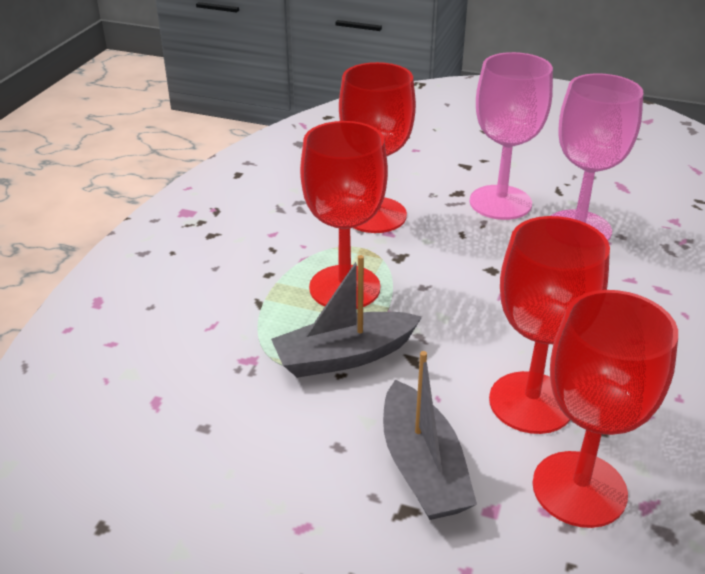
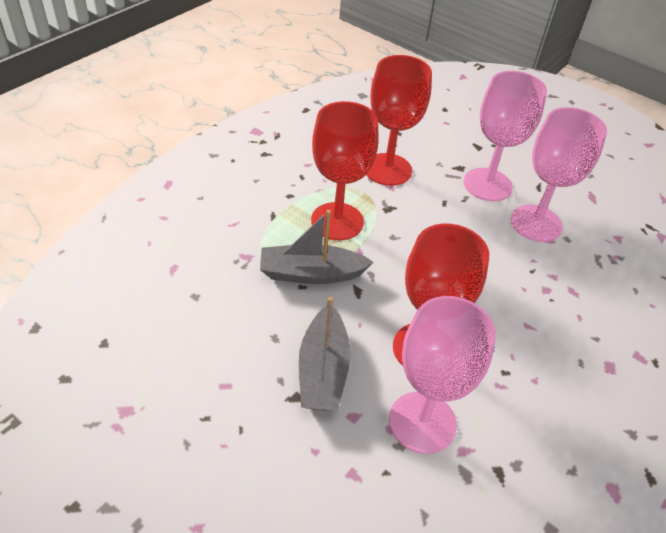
camera: 15 degrees right, 10 degrees up
red goblet [532,290,678,528] -> pink goblet [389,296,496,454]

